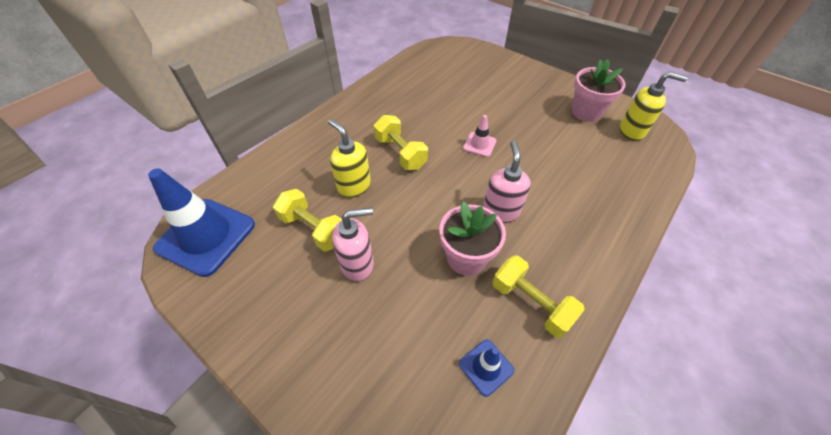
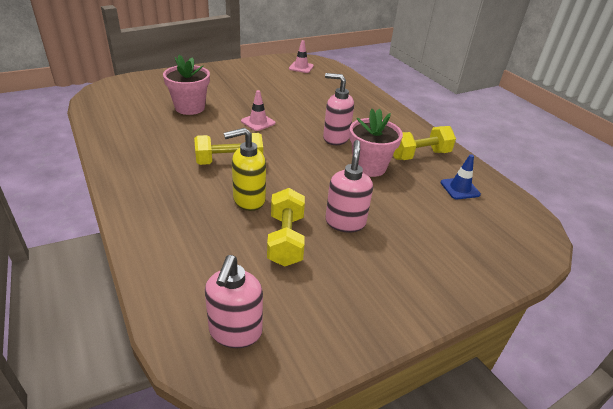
camera: 70 degrees left, 15 degrees down
blue traffic cone [148,168,255,277] -> pink soap dispenser [205,255,263,348]
yellow dumbbell [273,189,342,252] -> yellow dumbbell turned 60 degrees counterclockwise [267,188,305,267]
pink flower pot [572,59,626,122] -> pink flower pot moved to [163,55,210,115]
yellow soap dispenser [620,72,688,141] -> pink traffic cone [289,40,314,73]

